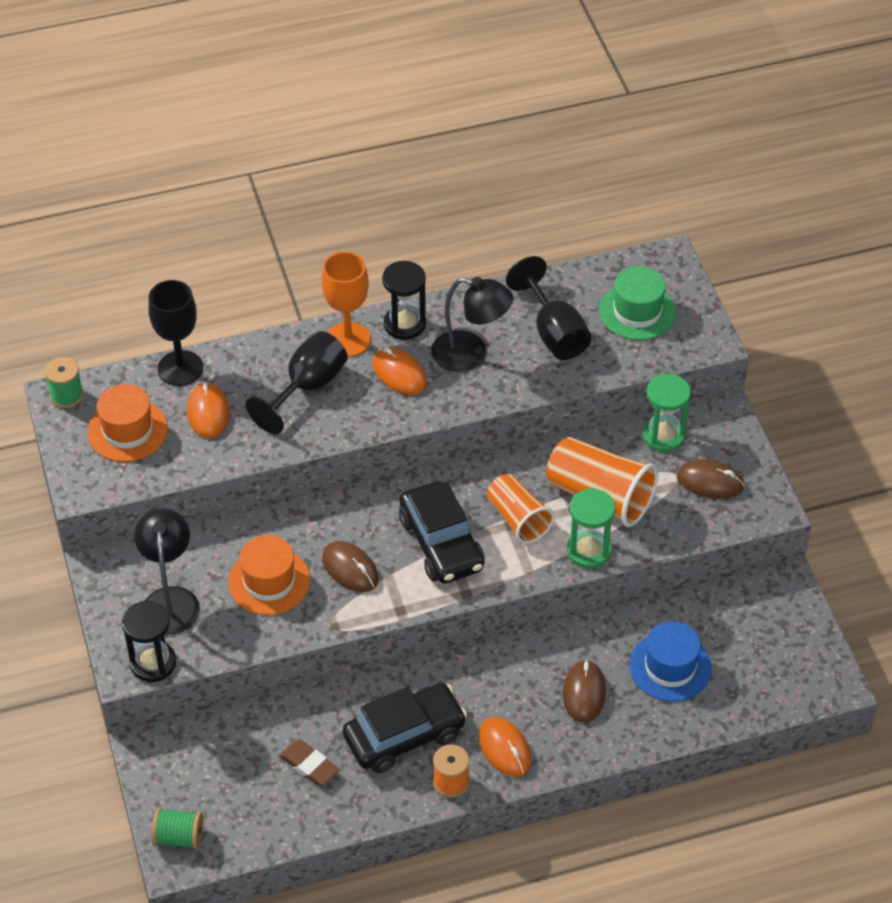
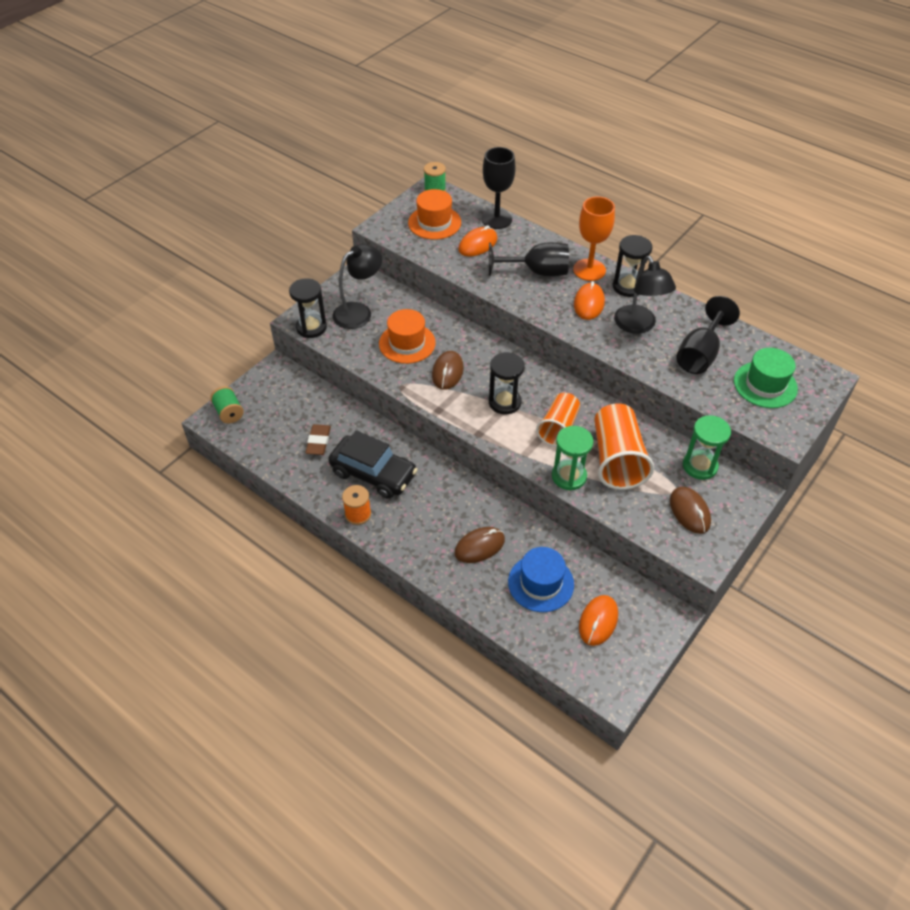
camera: 55 degrees right, 0 degrees up
black car [399,481,485,584] -> black hourglass [489,352,525,414]
orange mouse [479,717,531,777] -> orange mouse moved to [579,595,618,646]

